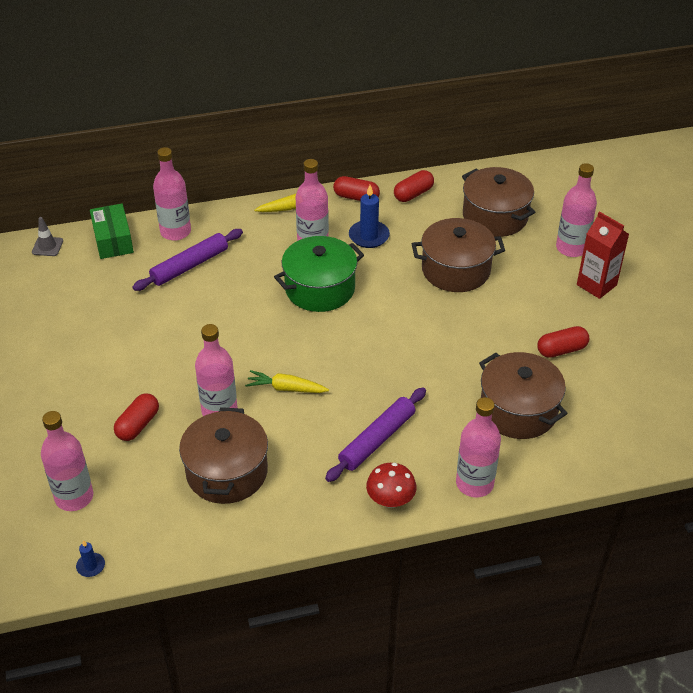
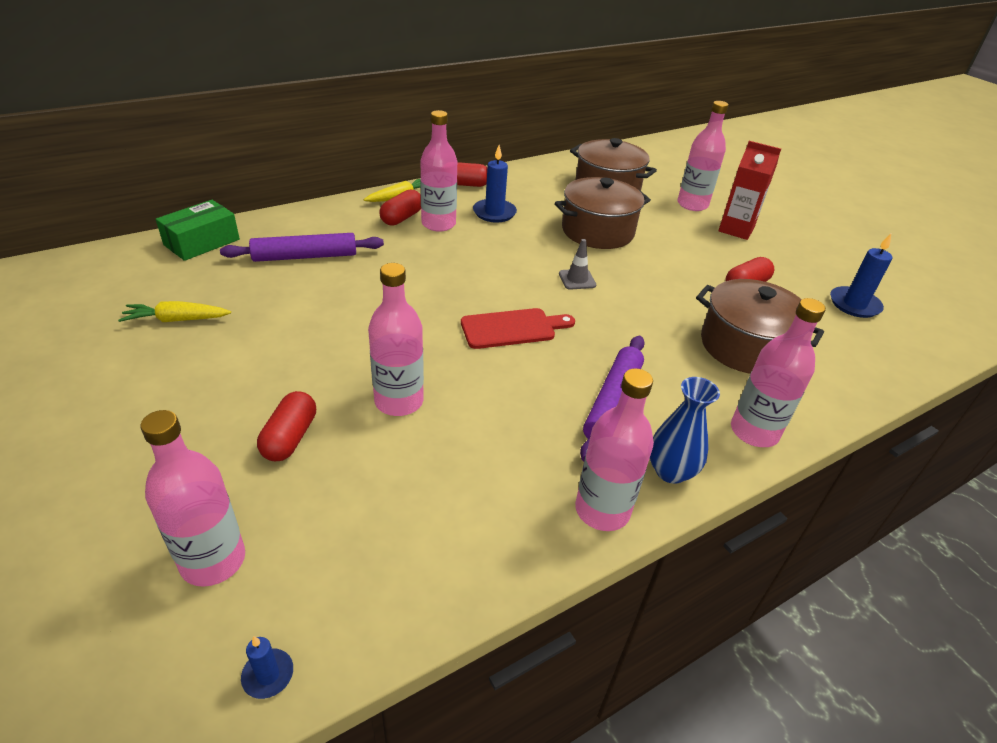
camera: 20 degrees left, 5 degrees down
grey traffic cone [32,217,63,256] -> grey traffic cone moved to [559,239,596,290]
green box [90,204,134,259] -> green box turned 75 degrees clockwise [156,200,240,261]
purple rolling pin [132,229,243,291] -> purple rolling pin turned 45 degrees clockwise [220,233,384,262]
pink bottle [153,147,191,241] -> pink bottle moved to [575,368,654,531]
brown pot [179,407,268,504] -> none
yellow carrot [245,370,329,393] -> yellow carrot moved to [118,301,231,322]
green pot [274,236,364,312] -> none
red mushroom [366,463,416,508] -> blue vase [650,377,720,484]
red capsule [394,170,434,202] -> red capsule moved to [379,189,421,226]
none -> red cutting board [461,308,575,349]
none -> blue candle [830,234,892,318]

